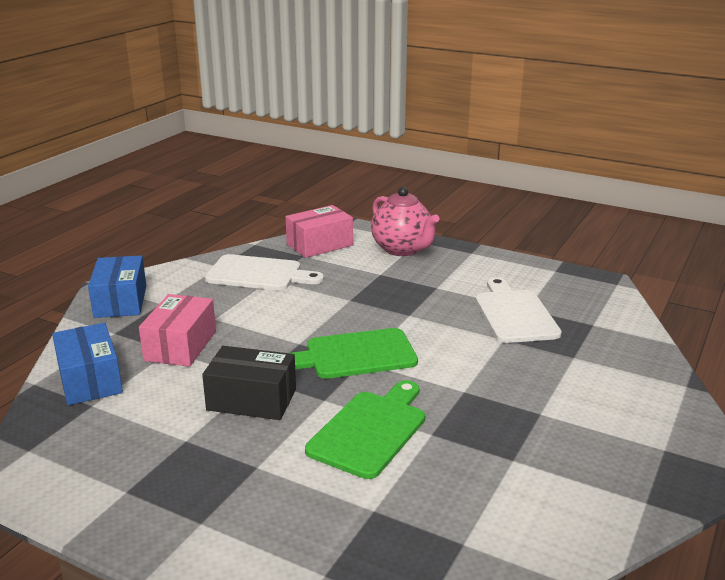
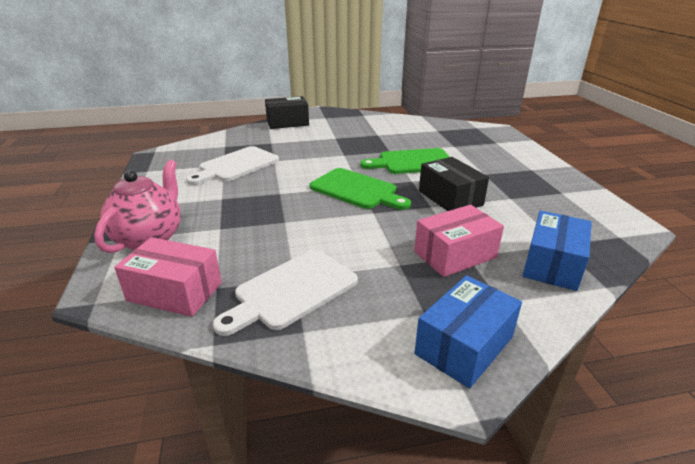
camera: 130 degrees left, 5 degrees up
white cutting board [205,254,324,290] -> white cutting board turned 105 degrees counterclockwise [213,249,358,336]
none -> black box [265,96,309,129]

